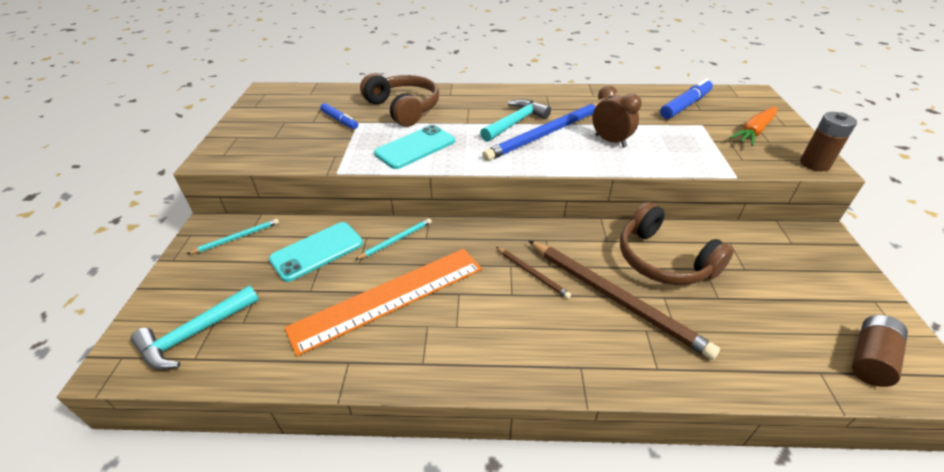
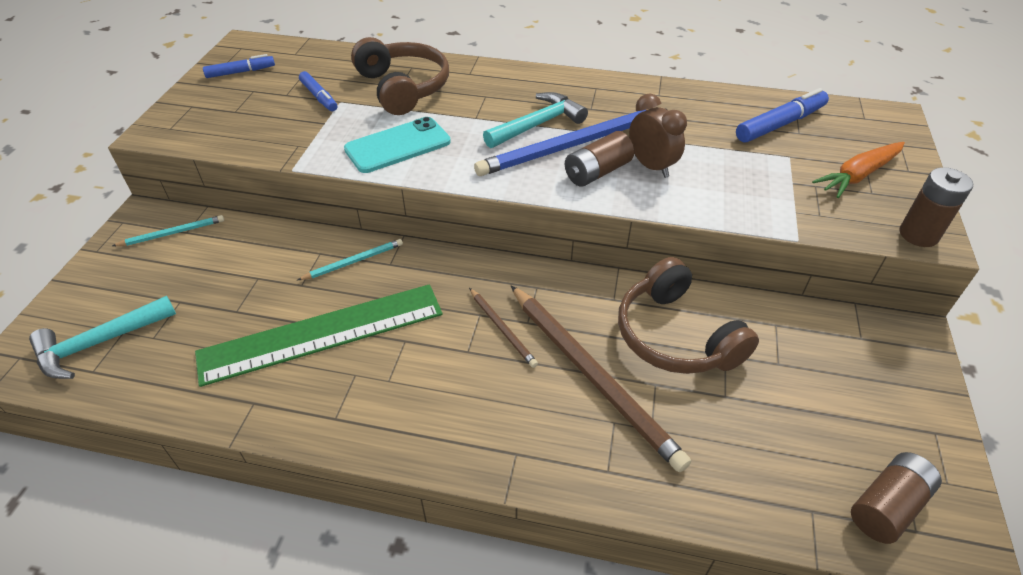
camera: 10 degrees right, 5 degrees up
turquoise phone [269,222,363,282] -> none
orange ruler [284,249,482,356] -> green ruler [195,284,443,387]
none -> blue marker [203,54,275,78]
none -> brown battery [565,131,634,187]

